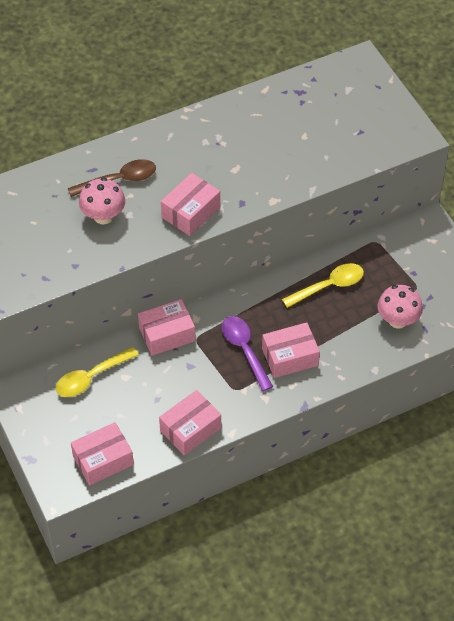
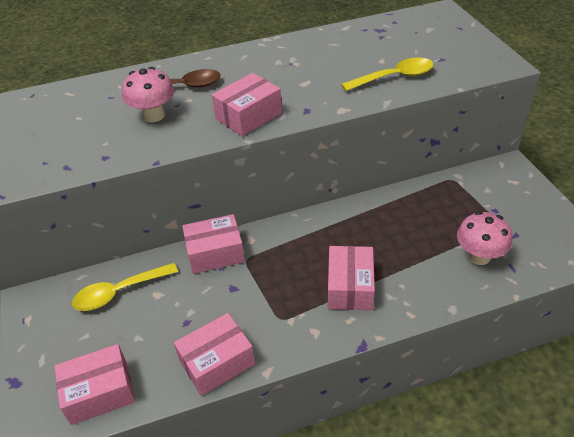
camera: 10 degrees right, 10 degrees down
purple spoon [222,316,273,391] -> none
pink box [262,322,320,378] -> pink box turned 75 degrees counterclockwise [328,246,375,310]
yellow spoon [282,263,364,308] -> yellow spoon moved to [341,57,434,91]

